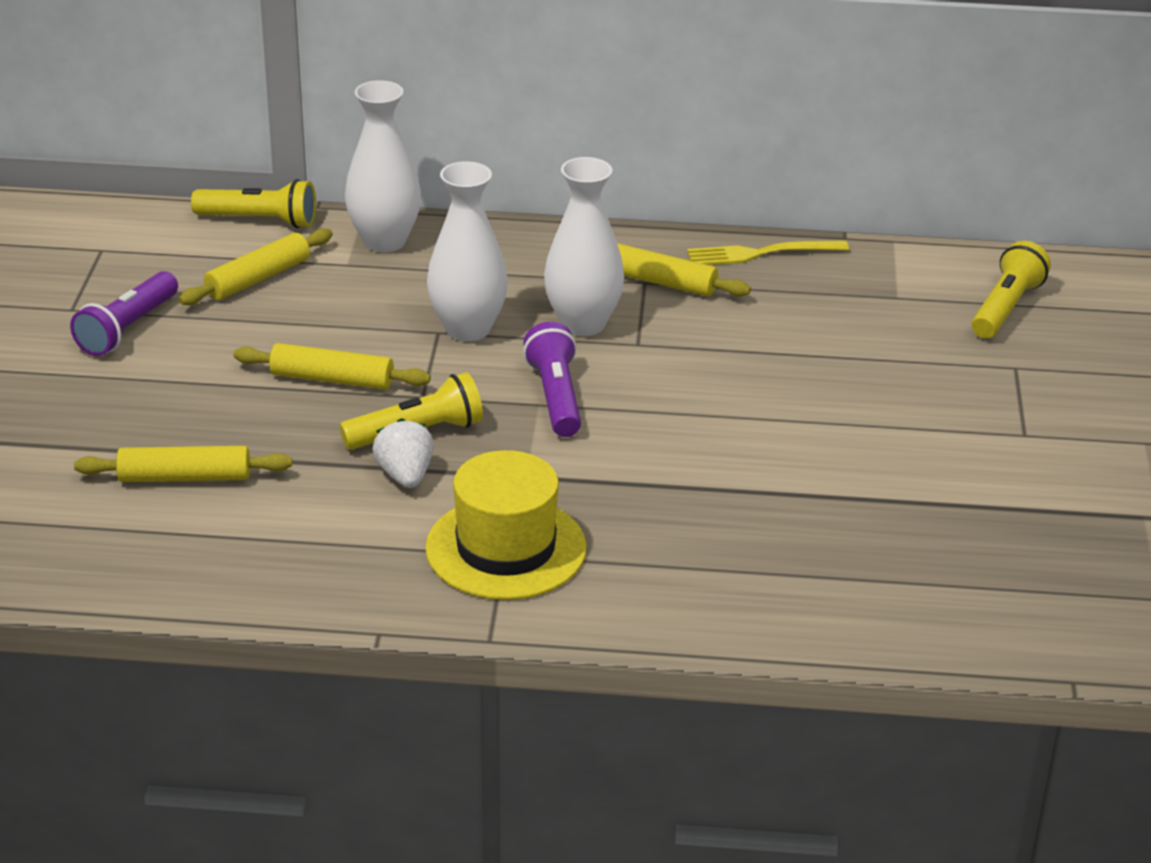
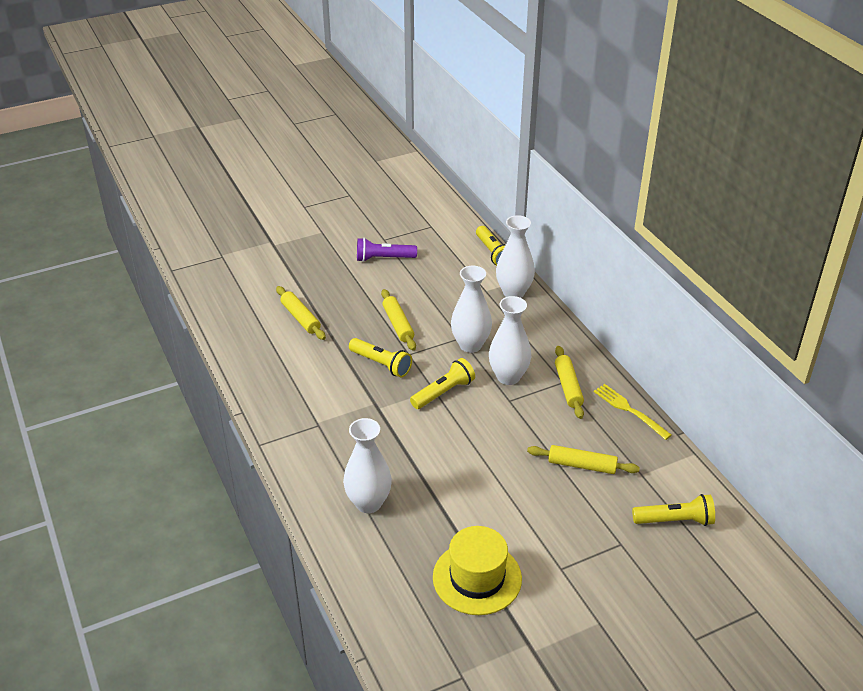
camera: 60 degrees right, 5 degrees up
yellow rolling pin [179,228,333,305] -> yellow rolling pin moved to [527,445,640,474]
white strawberry [372,418,434,488] -> none
yellow hat [425,450,587,600] -> yellow hat moved to [433,526,522,615]
purple flashlight [523,322,581,437] -> yellow flashlight [410,358,475,409]
none -> white vase [343,418,392,513]

